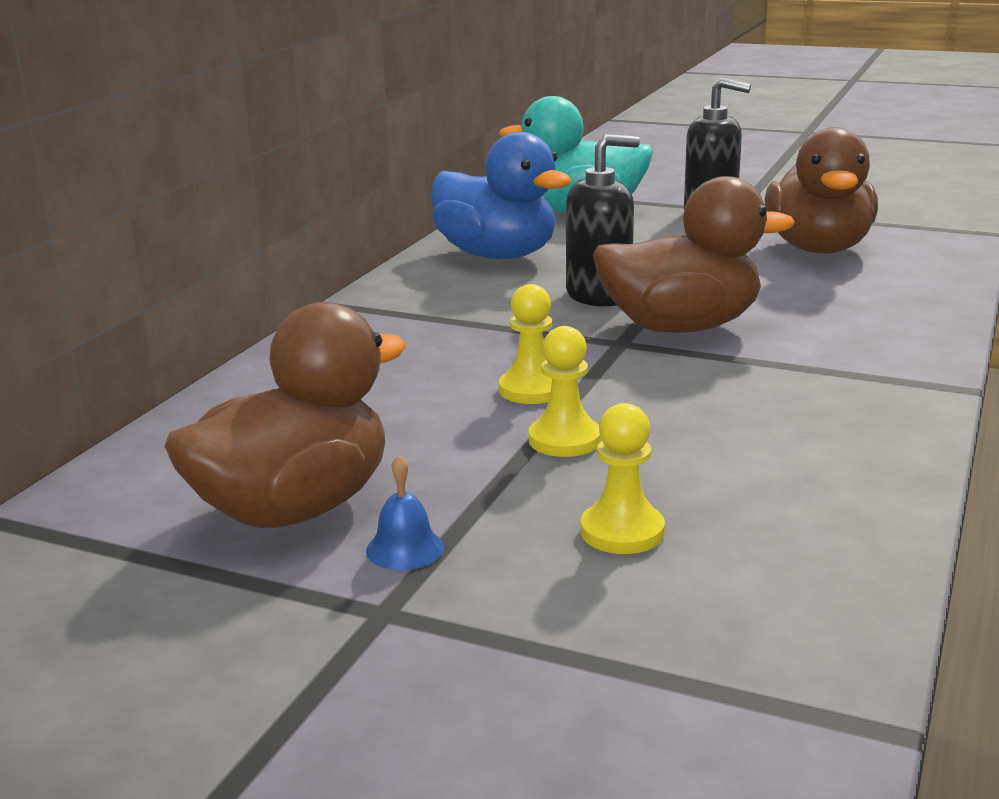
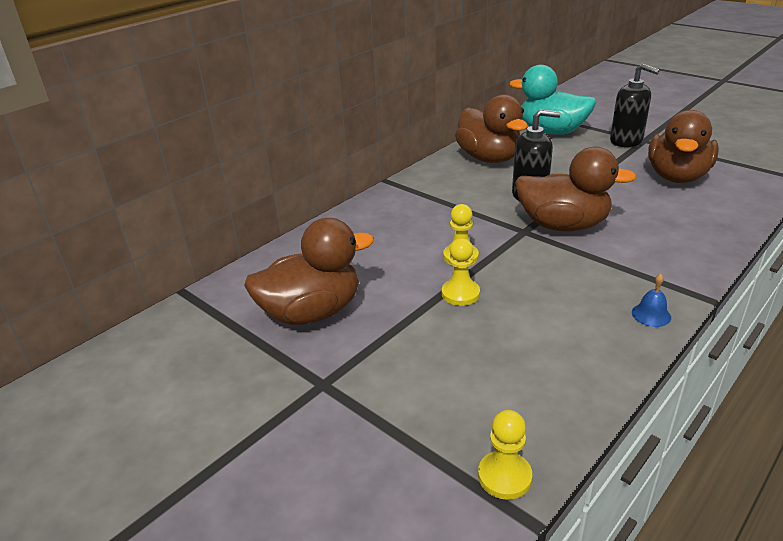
camera: 20 degrees right, 10 degrees up
blue bell [366,455,444,570] -> blue bell moved to [632,274,671,327]
blue duck [431,132,572,259] -> brown duck [455,95,528,163]
yellow pawn [581,403,665,554] -> yellow pawn moved to [478,410,532,500]

